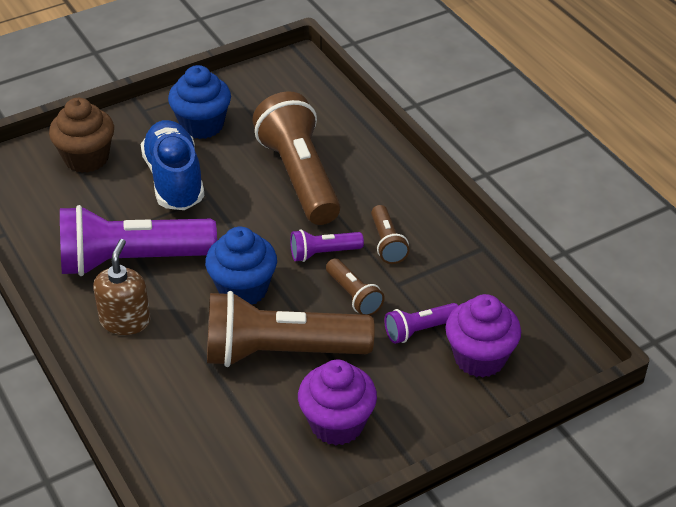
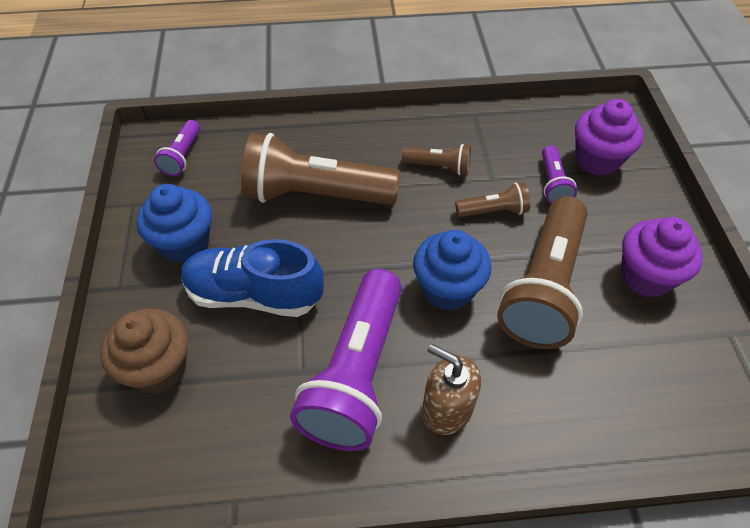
camera: 65 degrees left, 10 degrees up
purple flashlight [290,229,364,262] -> purple flashlight moved to [154,120,200,176]

